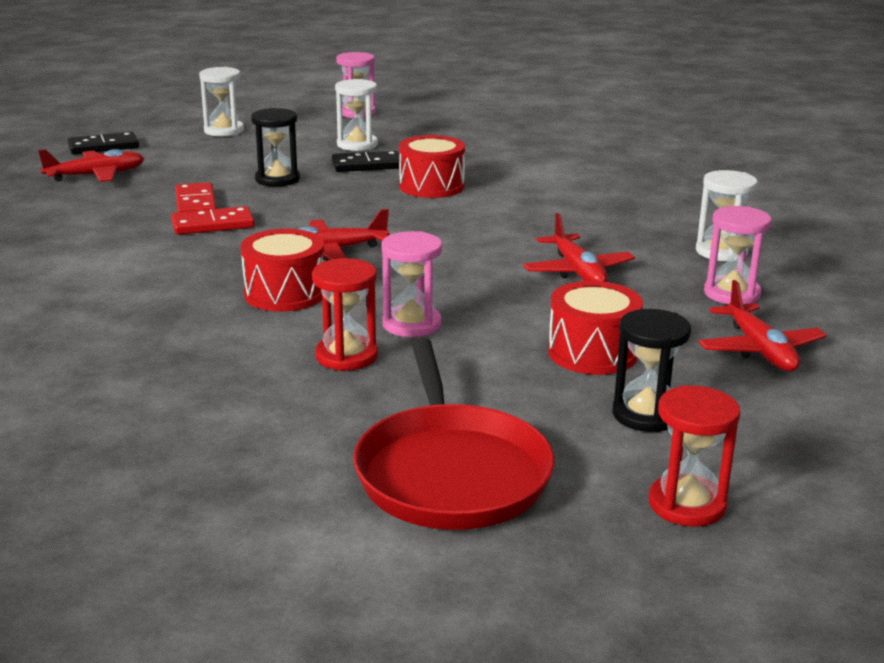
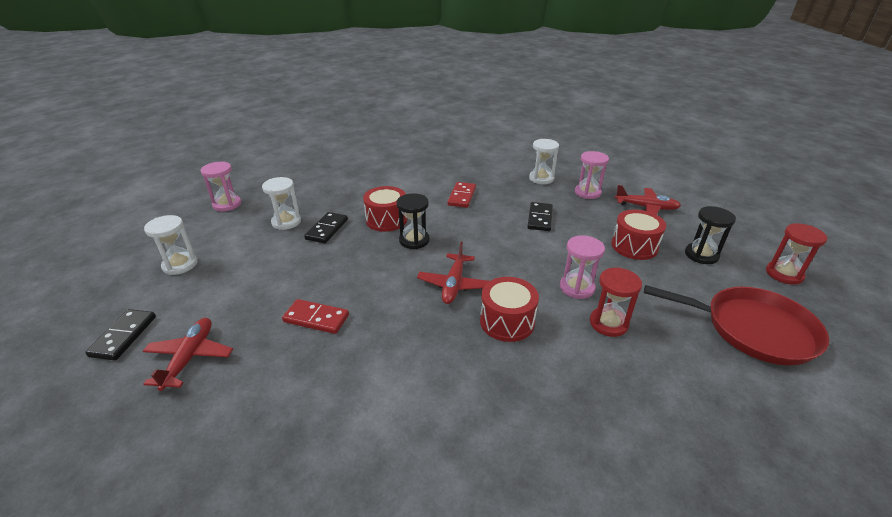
camera: 60 degrees left, 10 degrees up
red domino [171,206,255,235] -> red domino moved to [447,182,476,208]
black hourglass [251,108,300,187] -> black hourglass moved to [397,193,430,249]
red plane [523,213,635,282] -> black domino [527,202,553,231]

